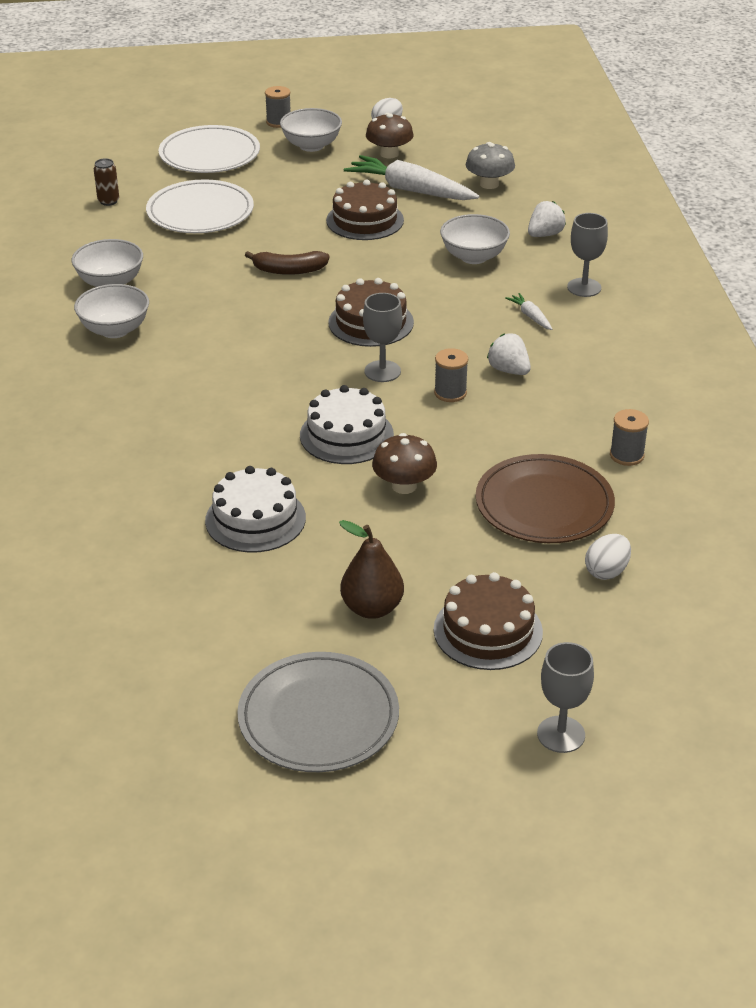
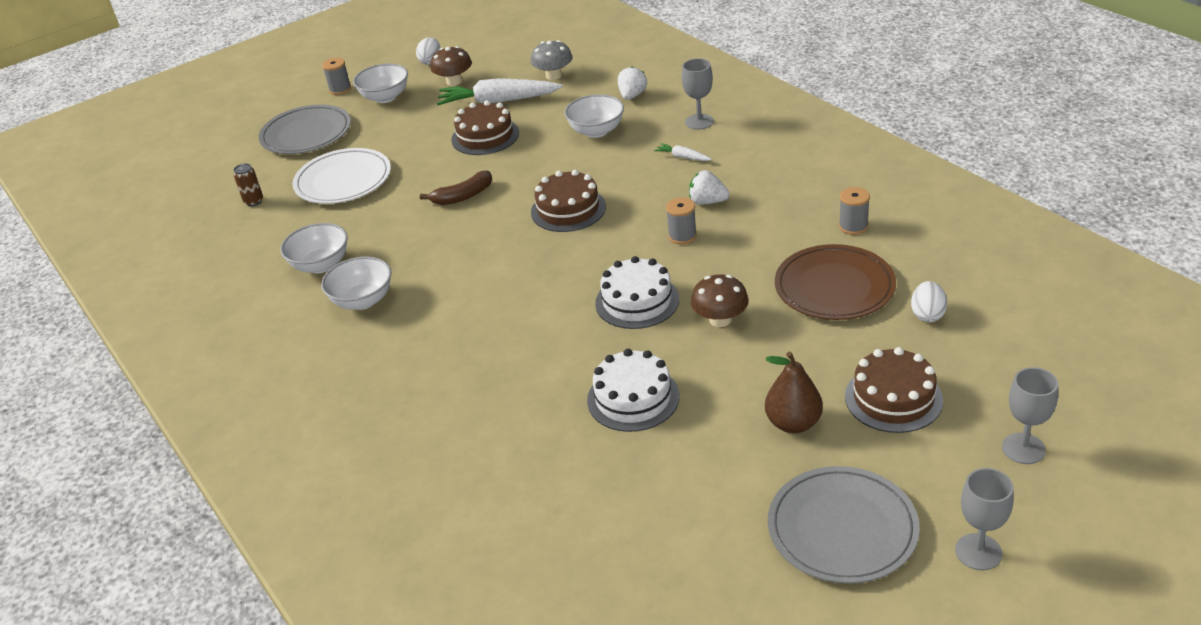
camera: 25 degrees left, 0 degrees up
white plate [159,125,260,173] -> grey plate [259,104,351,154]
grey goblet [363,293,402,382] -> grey goblet moved to [955,468,1014,570]

